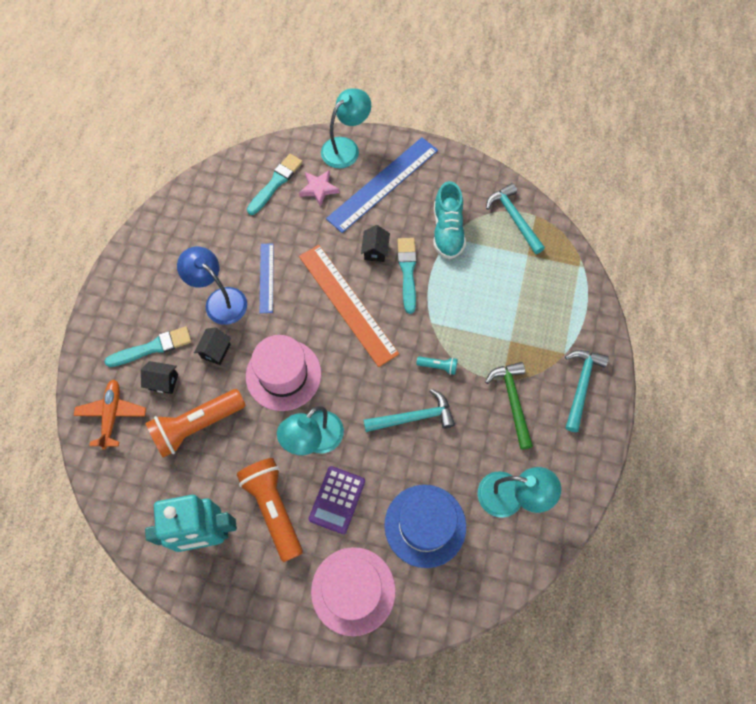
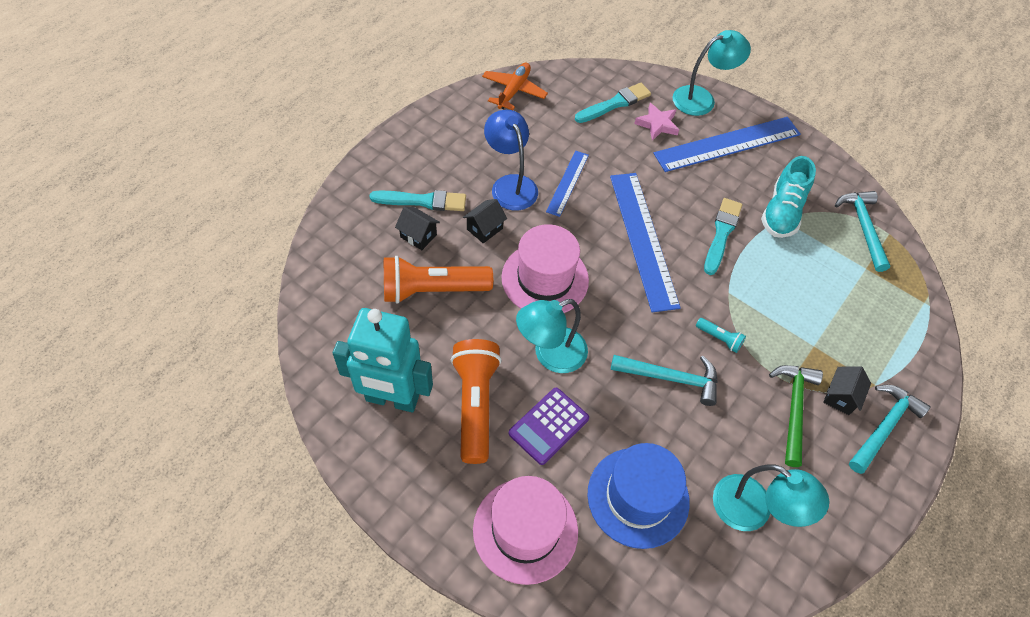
camera: 20 degrees right, 10 degrees down
orange plane [74,379,146,450] -> orange plane moved to [482,63,548,110]
orange ruler [299,245,399,367] -> blue ruler [610,173,681,312]
black house [361,225,390,262] -> black house moved to [823,366,871,415]

